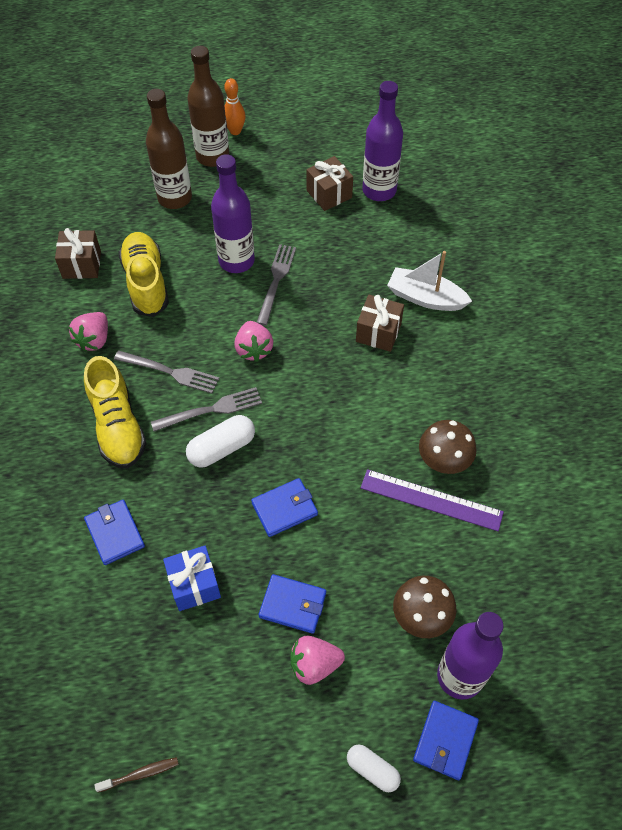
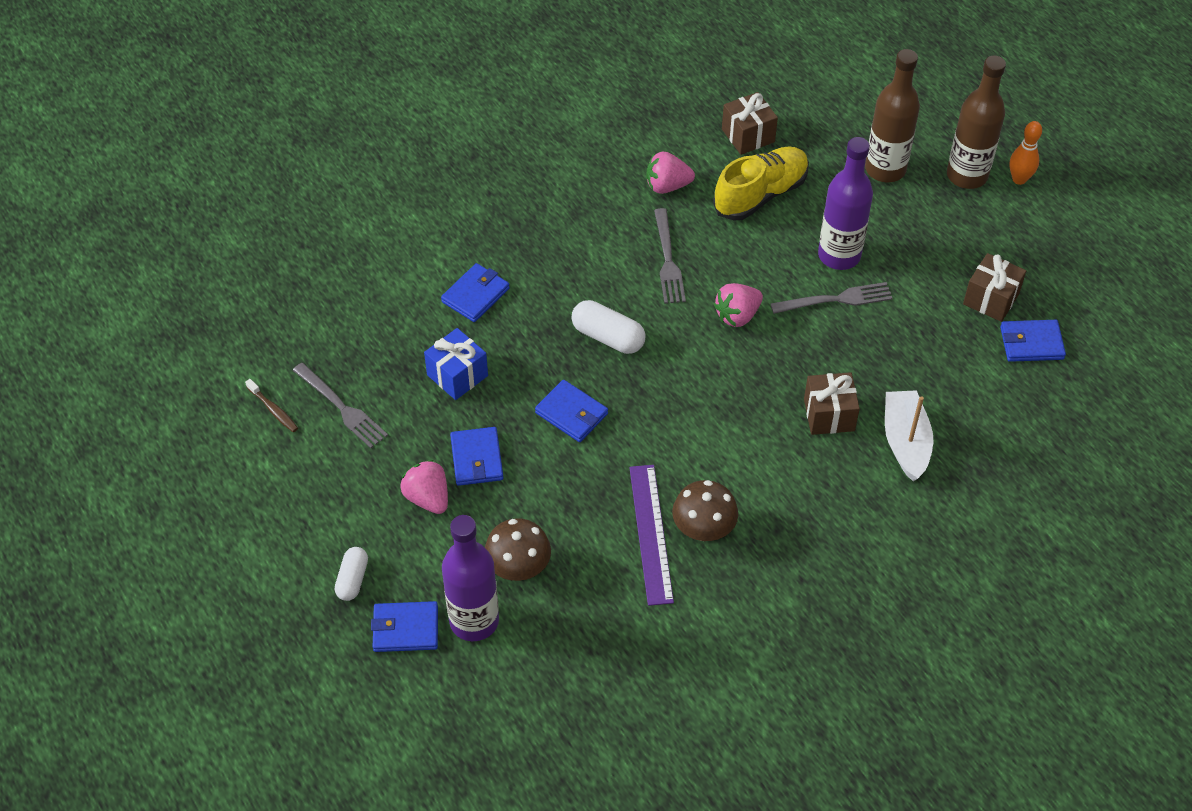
camera: 65 degrees right, 5 degrees down
yellow shoe [84,356,147,469] -> none
grey fork [151,387,262,431] -> grey fork moved to [292,363,388,448]
purple bottle [362,81,403,201] -> blue wallet [1000,320,1066,362]

